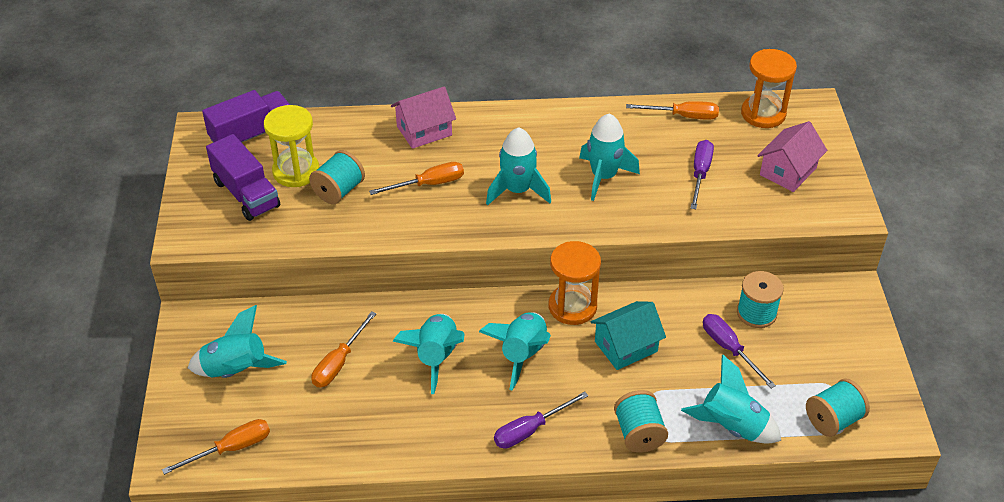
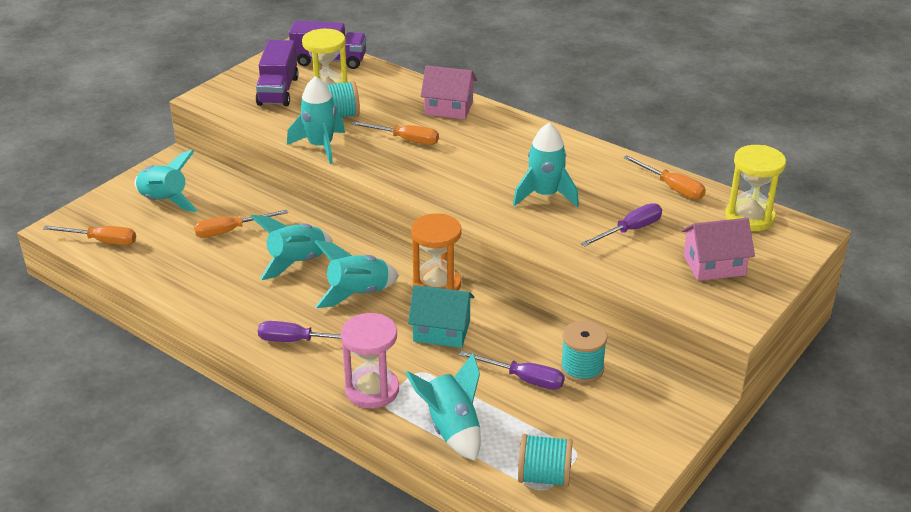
camera: 40 degrees right, 10 degrees down
turquoise rocket [486,127,551,205] -> turquoise rocket moved to [287,76,345,164]
turquoise spool [614,390,668,453] -> pink hourglass [341,313,399,409]
purple screwdriver [703,314,776,388] -> purple screwdriver turned 105 degrees clockwise [459,351,565,390]
orange hourglass [741,49,797,128] -> yellow hourglass [725,145,786,231]

